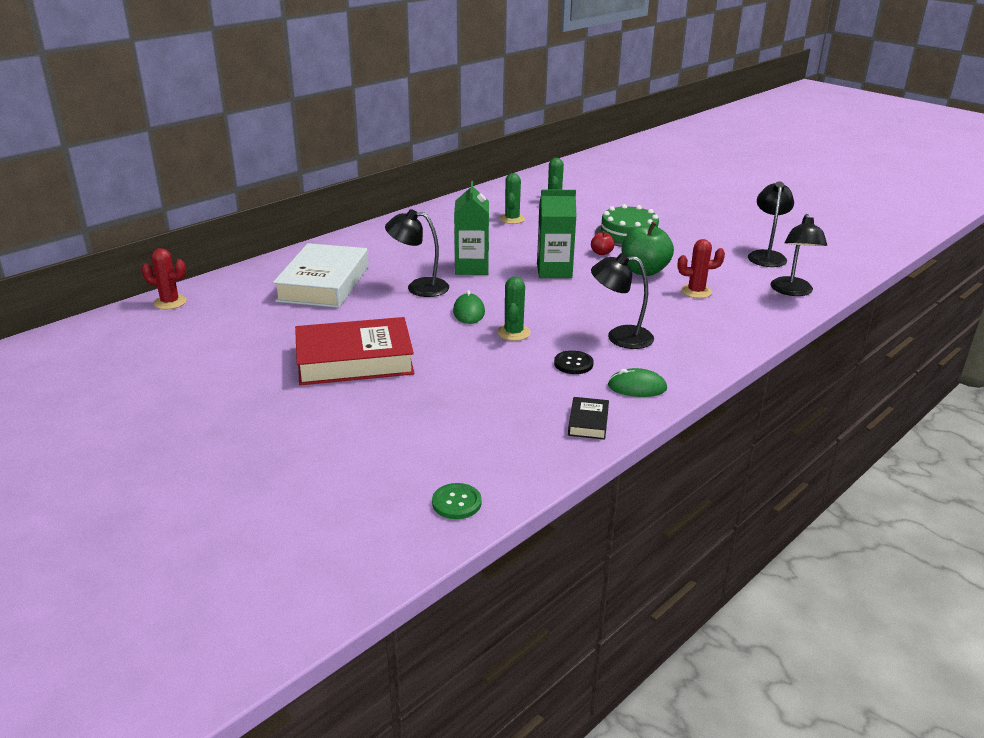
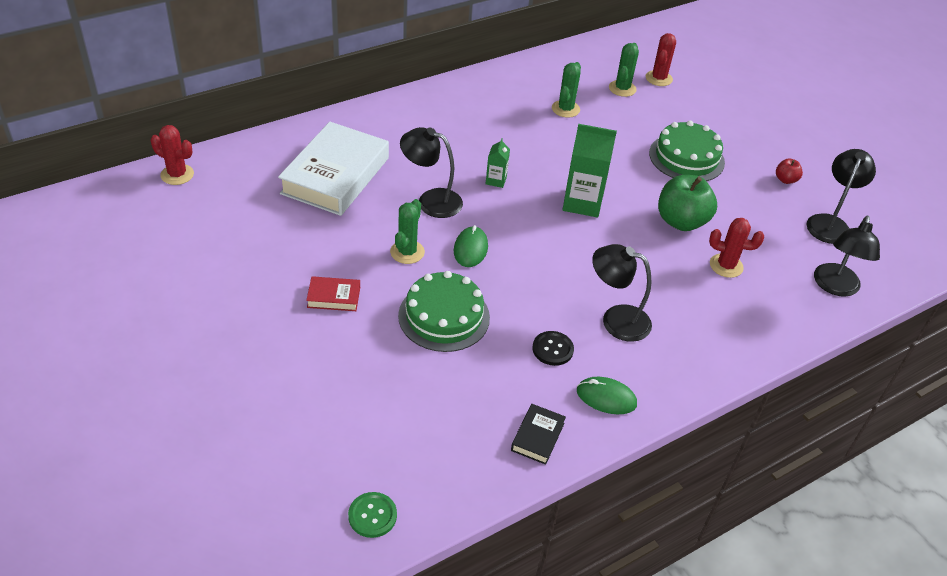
camera: 10 degrees right, 15 degrees up
red book [295,317,415,385] -> red book [306,276,360,311], size x0.43
green carton [454,181,489,275] -> green carton [486,138,510,188], size x0.51
green cactus [497,277,531,341] -> green cactus moved to [390,199,425,264]
red apple [591,231,615,255] -> red apple moved to [776,159,803,184]
none -> green cake [398,271,490,352]
none -> red cactus [646,33,676,86]

